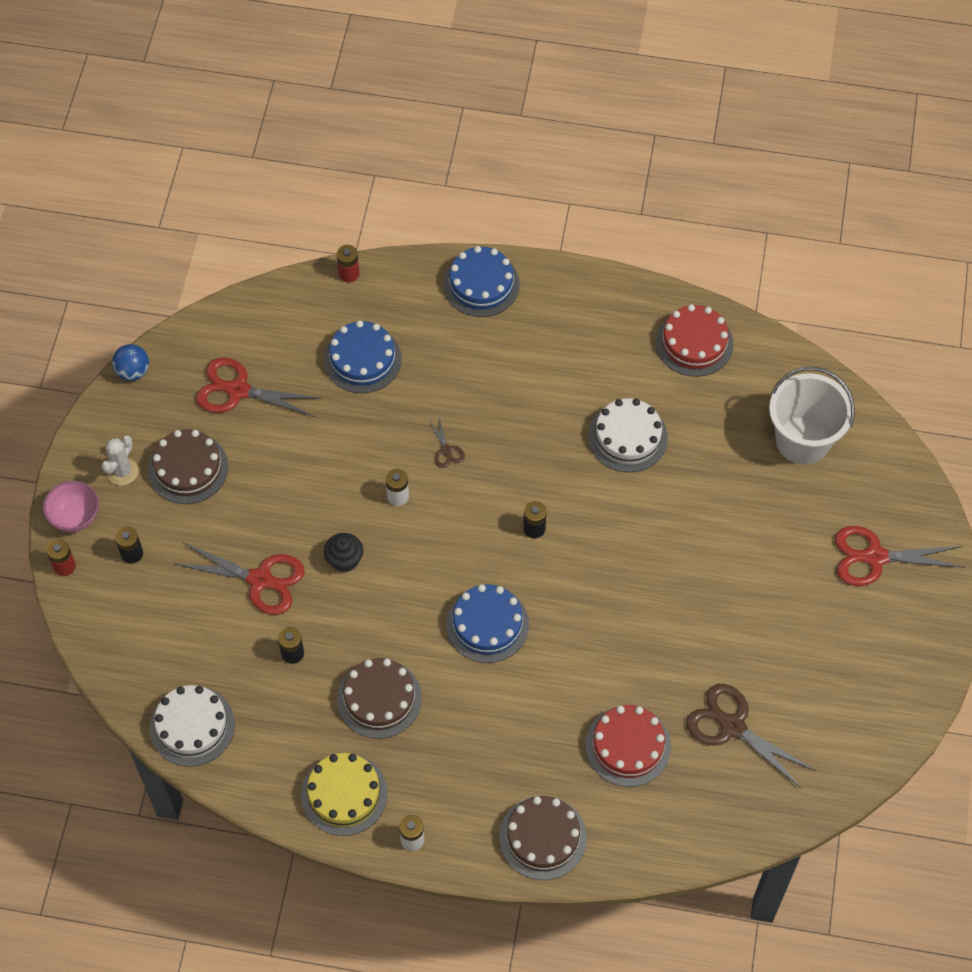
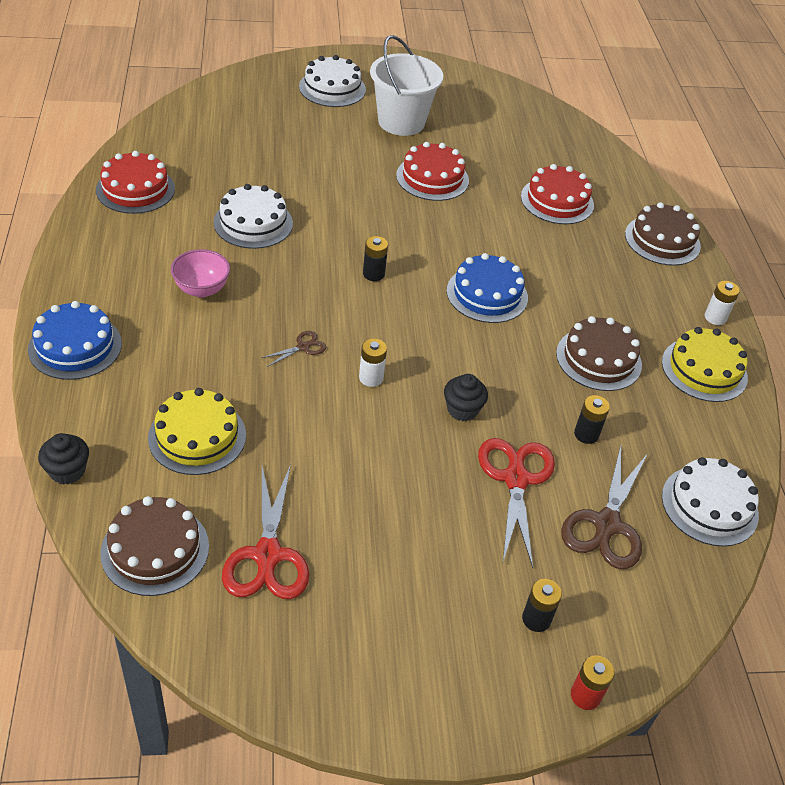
camera: 110 degrees left, 15 degrees down
pink bowl [43,481,99,532] -> pink bowl moved to [171,249,230,297]
white cactus [101,435,139,486] -> none
blue ball [112,344,149,381] -> none
brown cake [148,429,228,504] -> brown cake moved to [100,496,209,596]
blue cake [324,320,402,393] -> yellow cake [148,388,246,475]
red battery [336,245,359,283] -> black cupcake [38,433,89,485]
brown scissors [686,684,816,789] -> brown scissors moved to [561,446,648,569]
white bucket [769,367,855,464] -> white bucket moved to [370,35,443,136]
red scissors [835,526,965,586] -> white cake [299,55,366,107]
none -> red cake [396,142,469,201]

